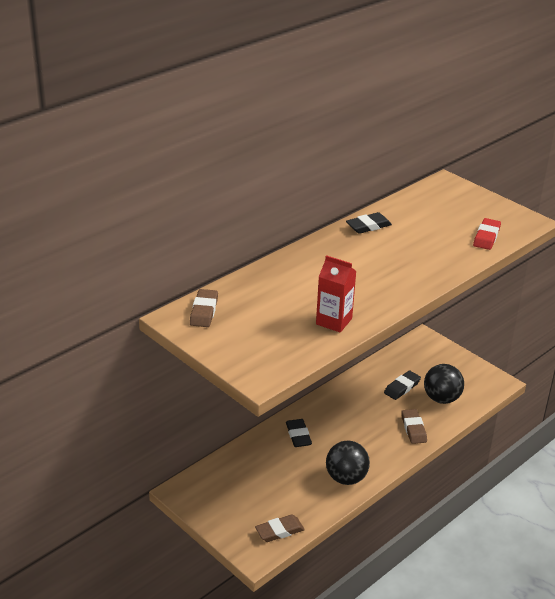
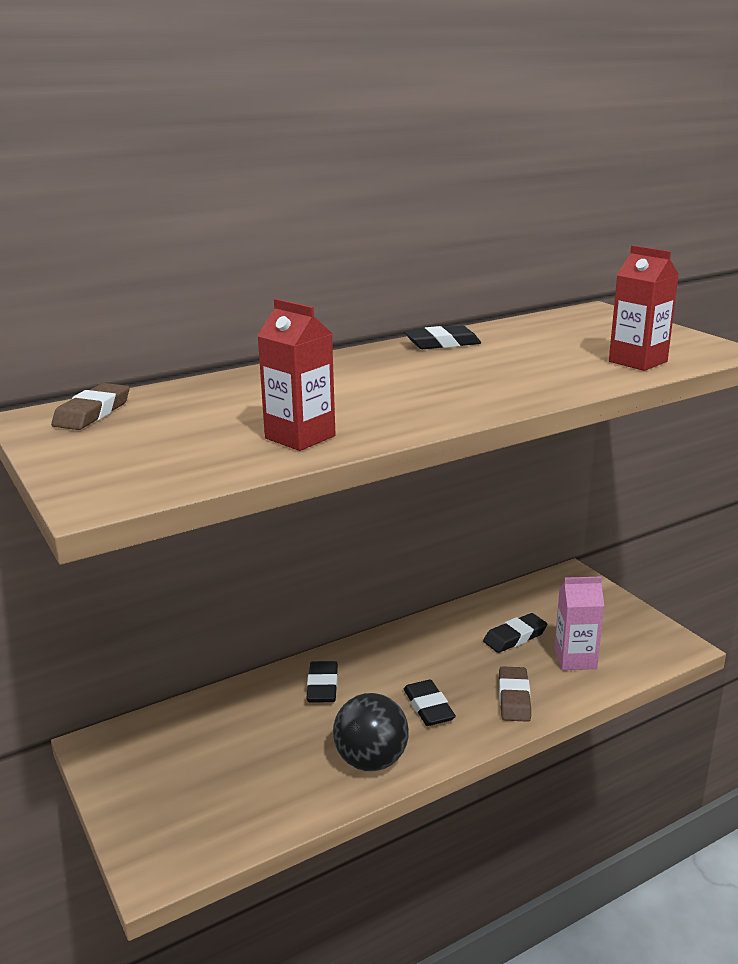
camera: 15 degrees right, 10 degrees down
brown eraser [255,514,305,542] -> none
black ball [424,364,464,404] -> pink carton [554,576,604,670]
red eraser [473,218,501,250] -> red carton [609,245,679,371]
none -> black eraser [404,680,456,726]

